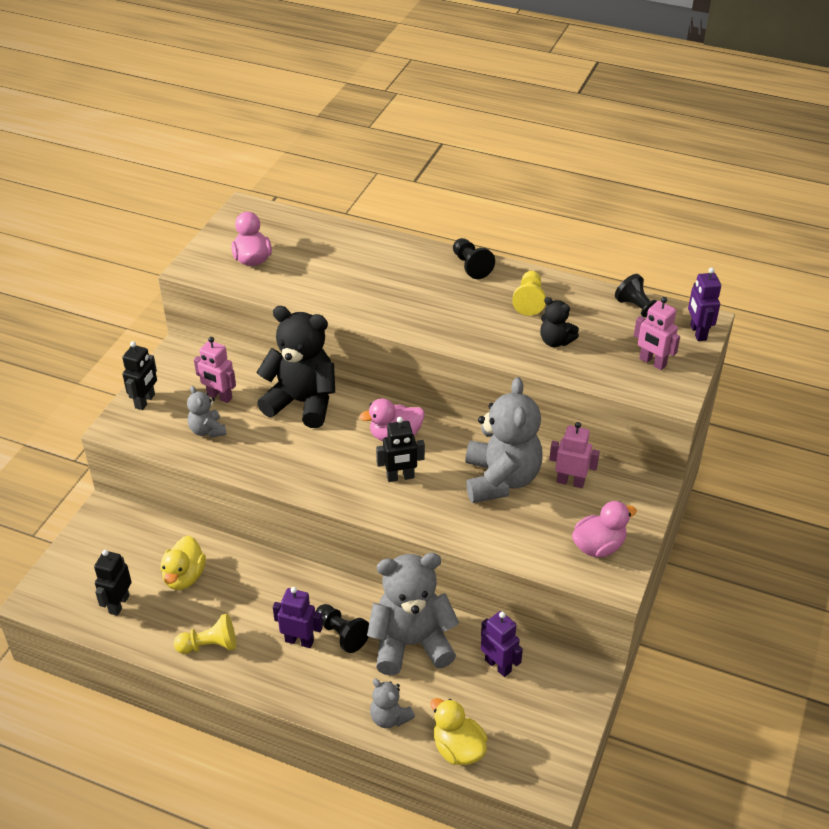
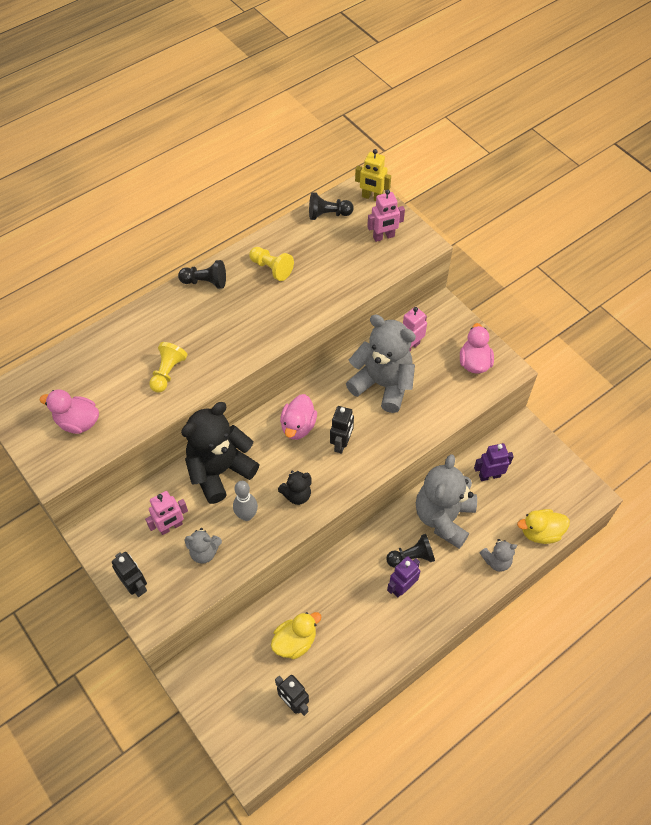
camera: 60 degrees left, 15 degrees up
yellow duck [161,536,206,590] -> yellow duck turned 75 degrees counterclockwise [271,612,321,659]
yellow pawn [174,614,236,654] -> yellow pawn moved to [149,342,188,393]
black teddy bear [540,297,579,347] -> black teddy bear moved to [278,470,312,505]
purple robot [688,267,721,341] -> yellow robot [355,149,391,201]
none -> grey bowling pin [233,481,258,521]

